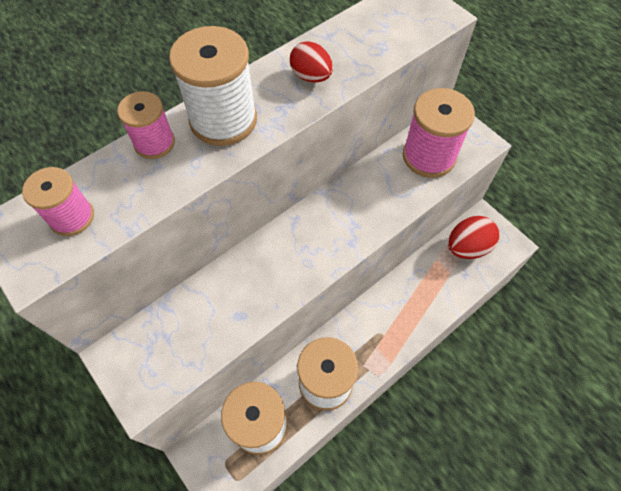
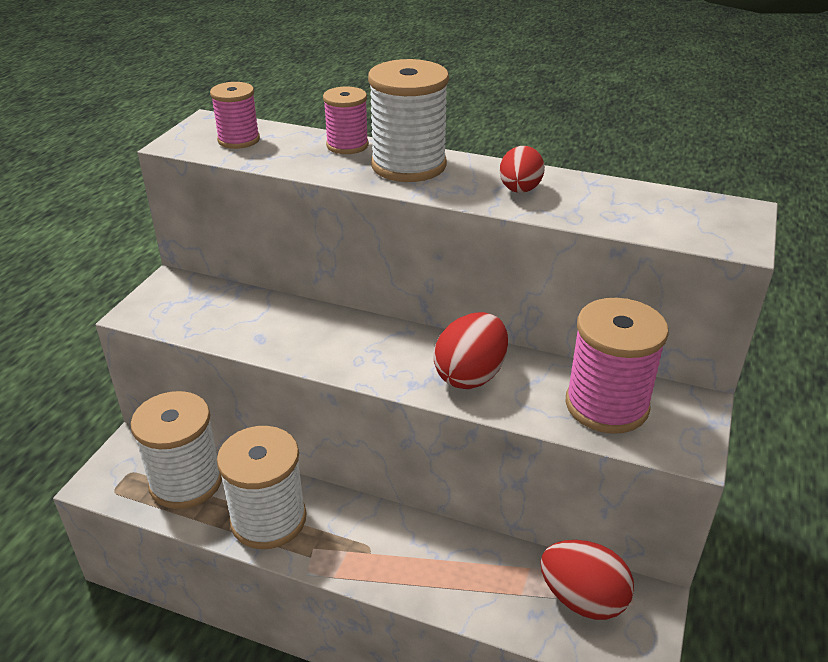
camera: 60 degrees right, 25 degrees down
none -> red egg [434,312,508,389]

